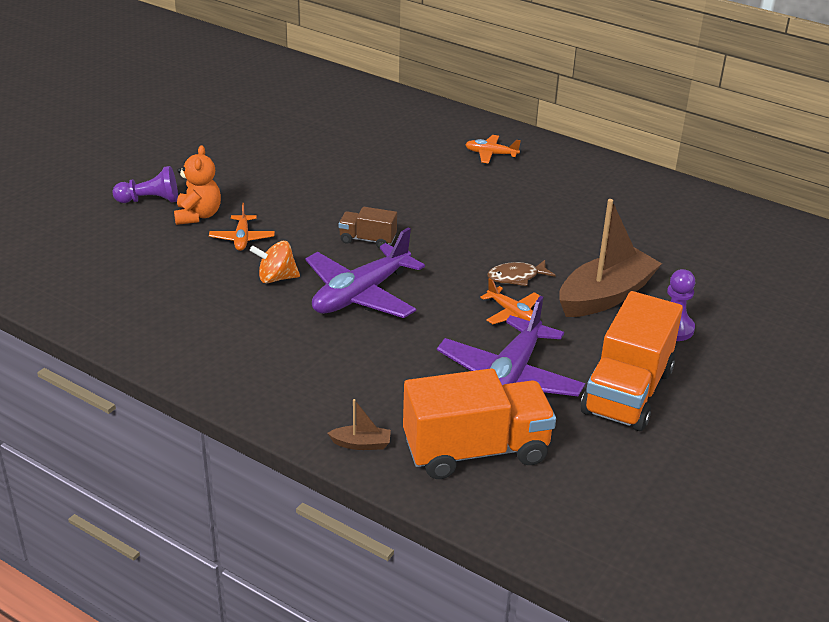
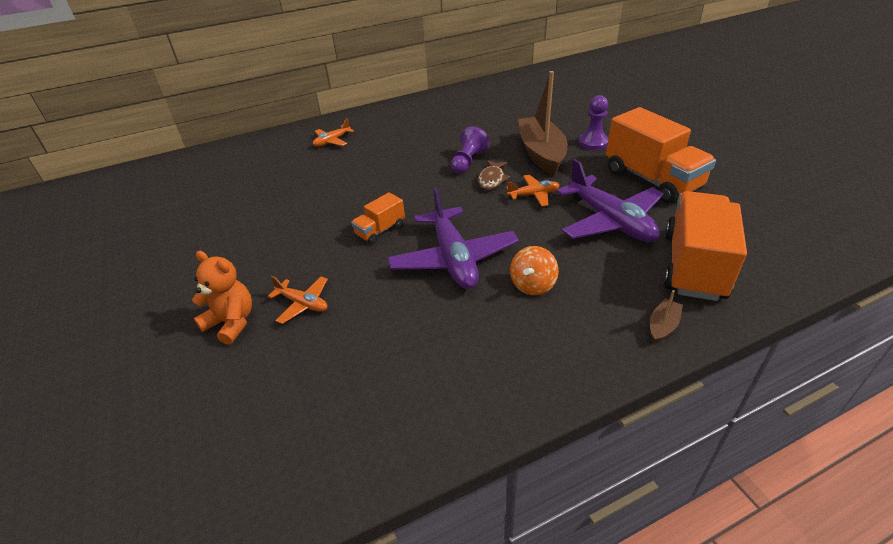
camera: 55 degrees left, 5 degrees up
purple pawn [113,166,178,203] -> purple pawn moved to [451,126,489,174]
orange spinning top [250,241,300,283] -> orange spinning top moved to [510,246,559,295]
brown truck [339,207,397,249] -> orange truck [351,192,405,244]

